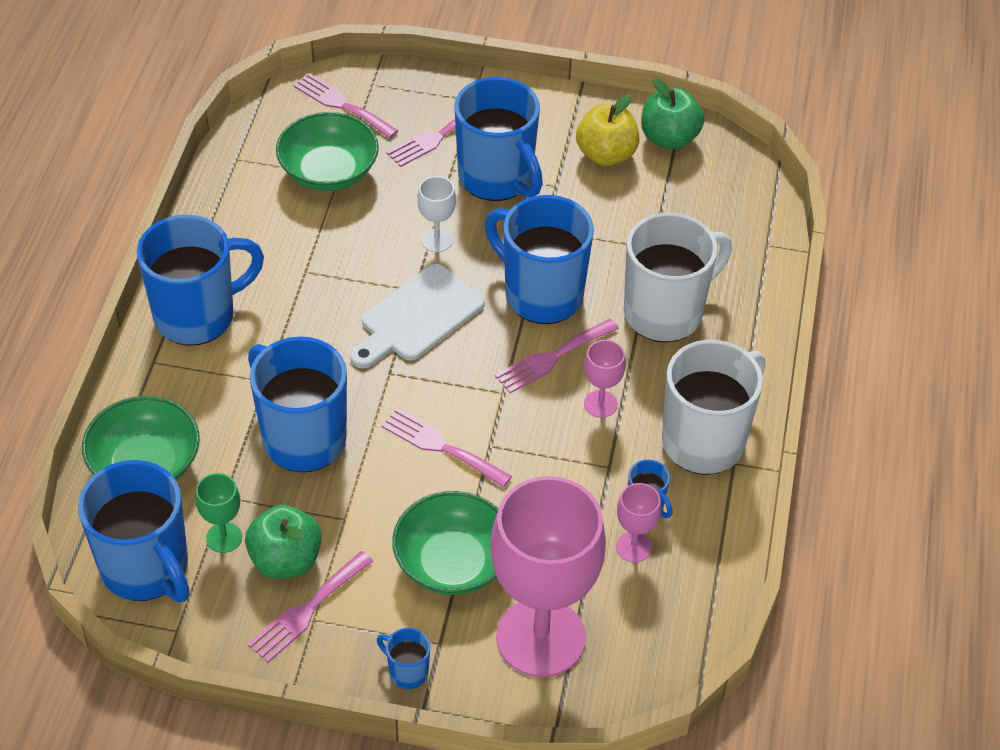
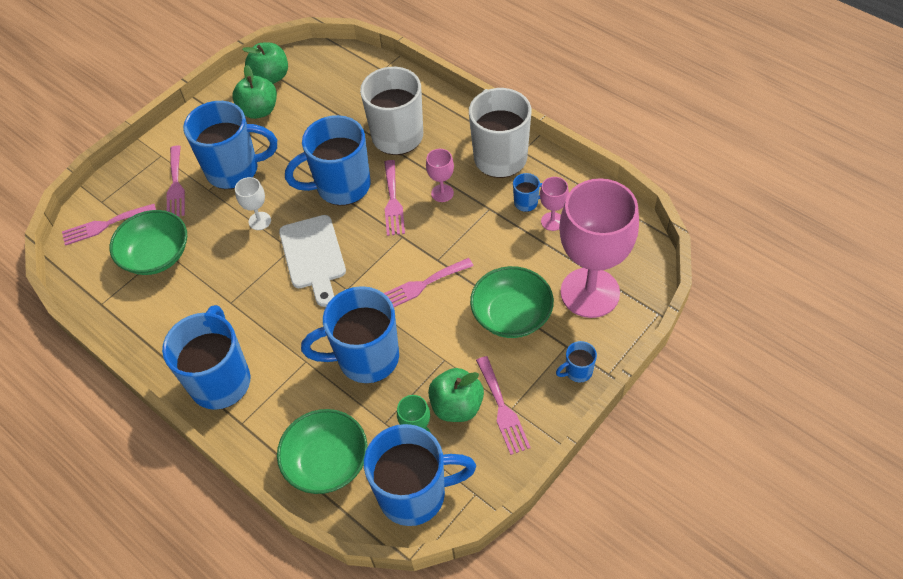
camera: 55 degrees left, 5 degrees up
yellow apple [576,94,640,166] -> green apple [232,65,277,119]

